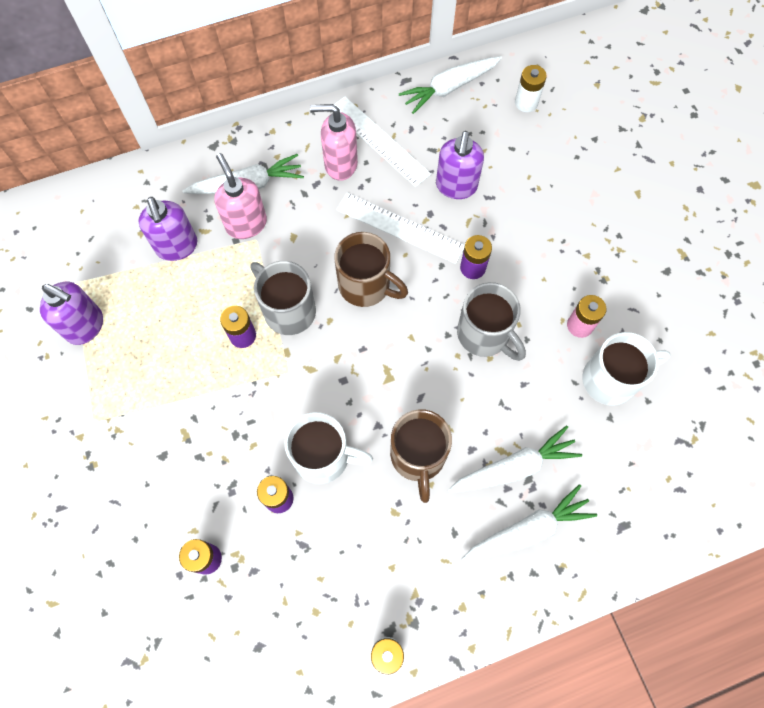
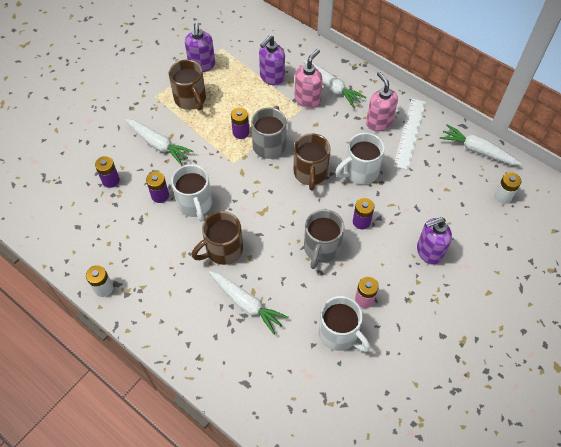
camera: 60 degrees right, 10 degrees down
white ruler [337,193,465,264] -> white mug [335,133,385,184]
purple soap dispenser [436,131,484,199] -> purple soap dispenser moved to [417,217,452,265]
white carrot [461,484,597,562] -> white carrot moved to [125,119,194,165]
none -> brown mug [169,60,206,110]

